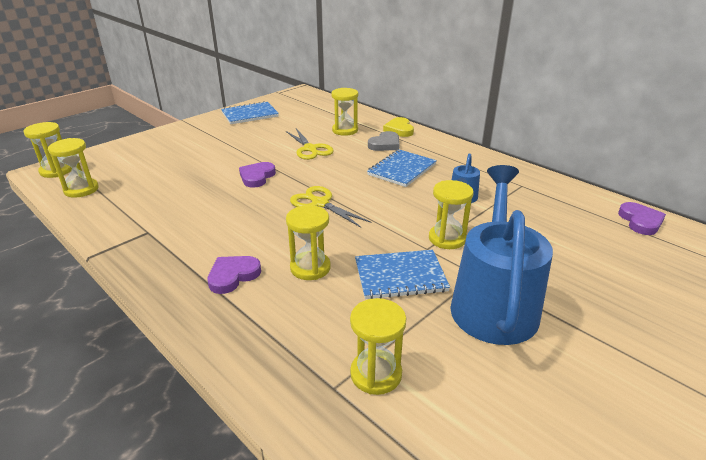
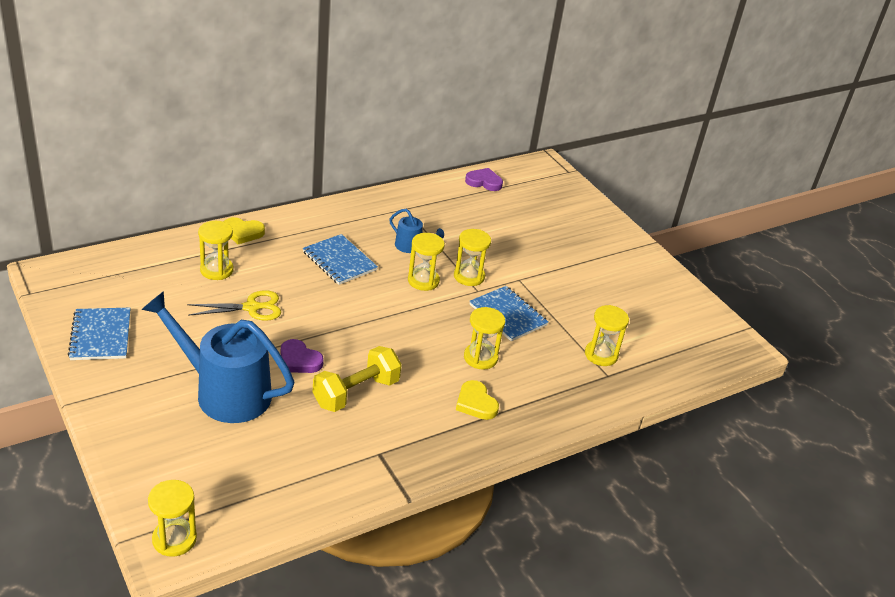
camera: 80 degrees left, 5 degrees up
yellow hourglass [48,138,99,198] -> yellow hourglass moved to [408,233,445,291]
purple heart [207,256,261,294] -> yellow heart [456,380,499,420]
yellow scissors [290,186,371,227] -> none
blue notebook [355,250,450,299] -> blue notebook turned 45 degrees counterclockwise [470,286,548,341]
grey heart [368,131,400,151] -> none
blue watering can [450,165,553,345] -> blue watering can moved to [141,291,294,423]
none -> yellow dumbbell [313,346,402,412]

